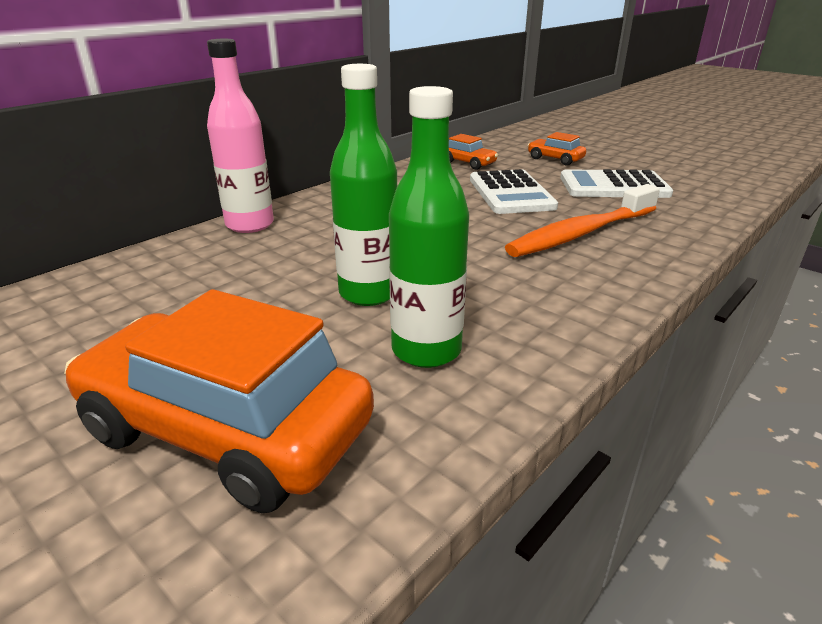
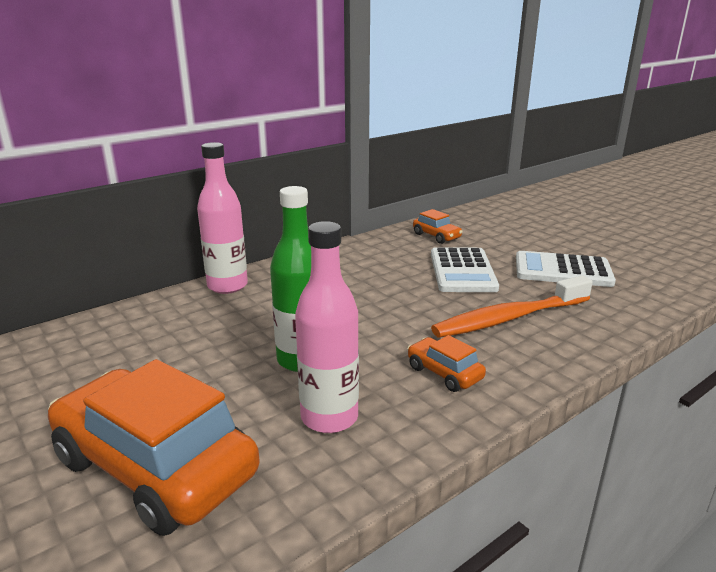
camera: 10 degrees right, 5 degrees down
green bottle [389,86,469,368] -> pink bottle [295,221,359,433]
orange car [528,132,586,166] -> orange car moved to [407,335,486,392]

